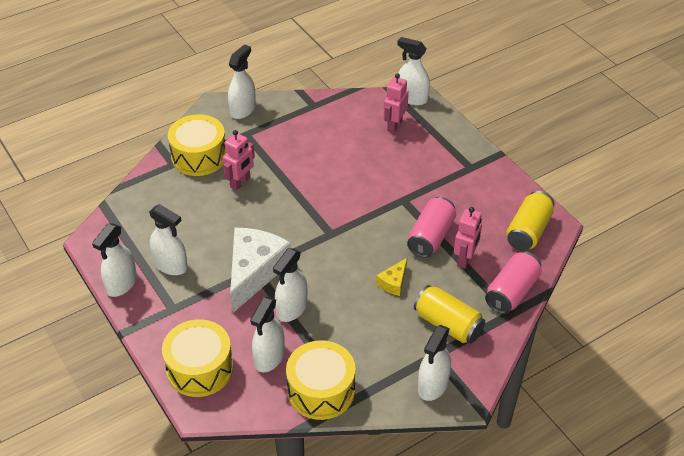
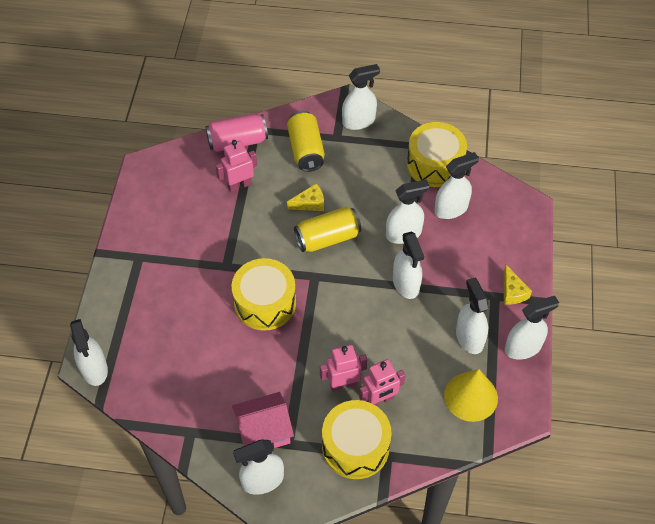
camera: 140 degrees left, 10 degrees up
yellow drum [162,319,233,397] -> yellow drum moved to [232,258,296,331]
white cheese [230,228,291,313] -> white spray bottle [393,231,424,299]
pink robot [383,73,409,133] -> pink robot moved to [359,359,405,406]
pink can [407,197,456,258] -> none
yellow can [506,191,554,251] -> yellow can moved to [294,207,361,252]
none -> pink house [232,392,294,448]
none -> yellow cone [444,369,498,422]
none -> yellow cheese [504,265,532,305]

